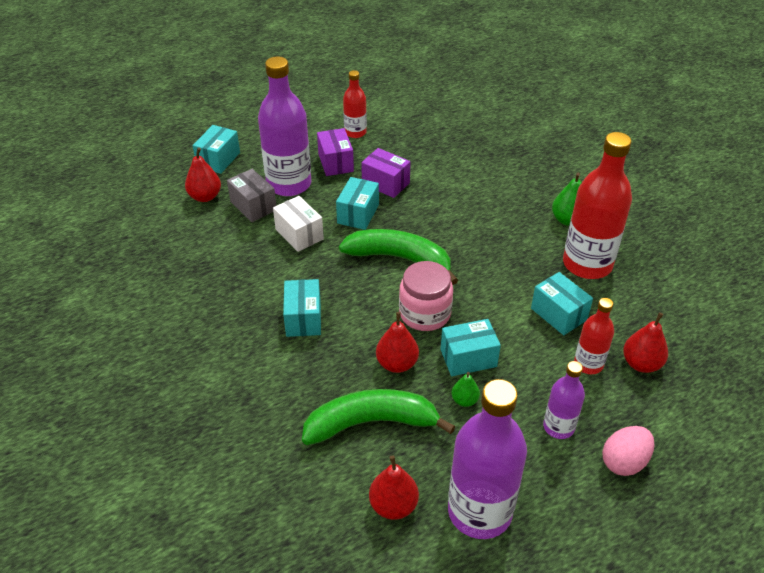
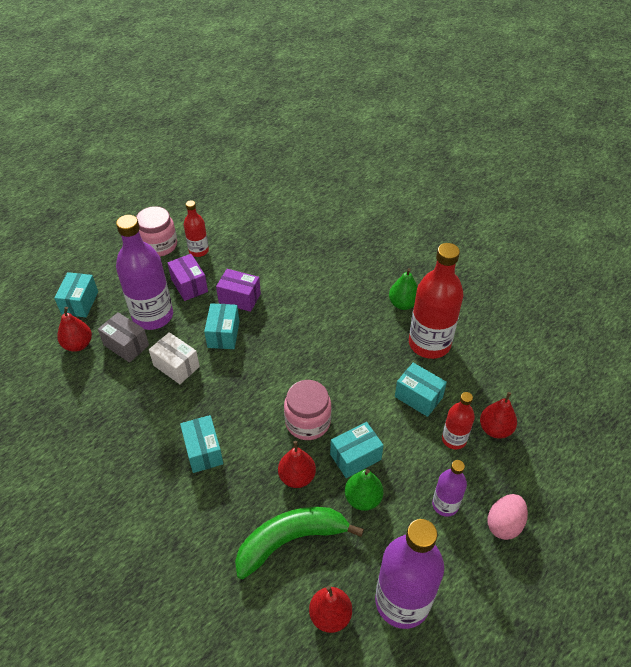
camera: 15 degrees left, 5 degrees up
green banana [339,229,458,285] -> none
green pear [451,372,480,407] -> green pear [345,469,384,511], size x1.58
none -> pink jar [136,206,177,257]

